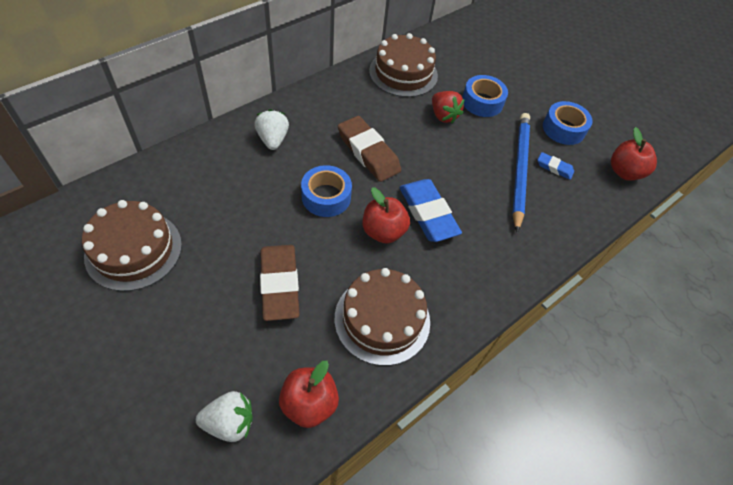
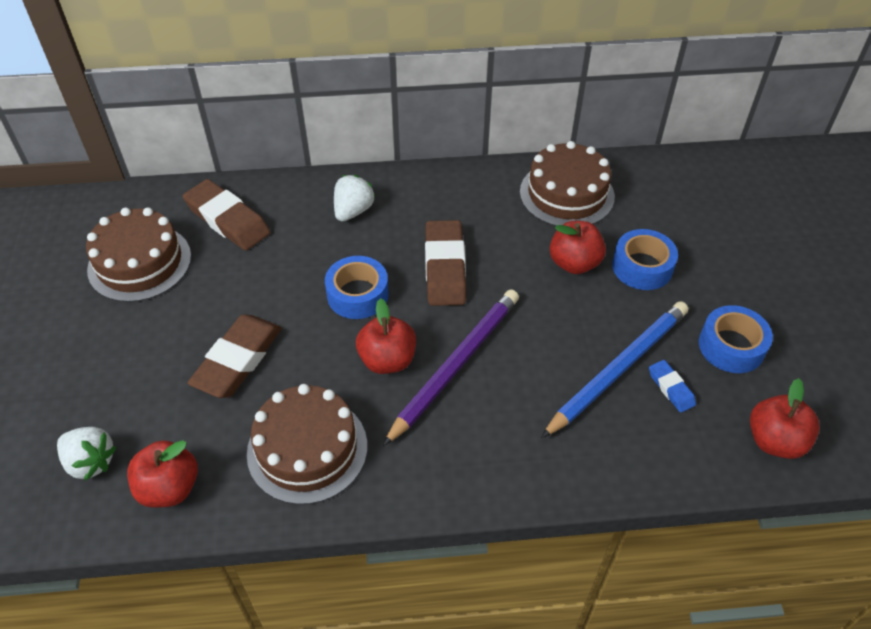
camera: 40 degrees right, 5 degrees down
blue eraser [399,179,462,242] -> purple pencil [383,289,519,446]
red strawberry [432,91,465,123] -> red apple [550,221,606,274]
none -> brown eraser [183,179,270,251]

